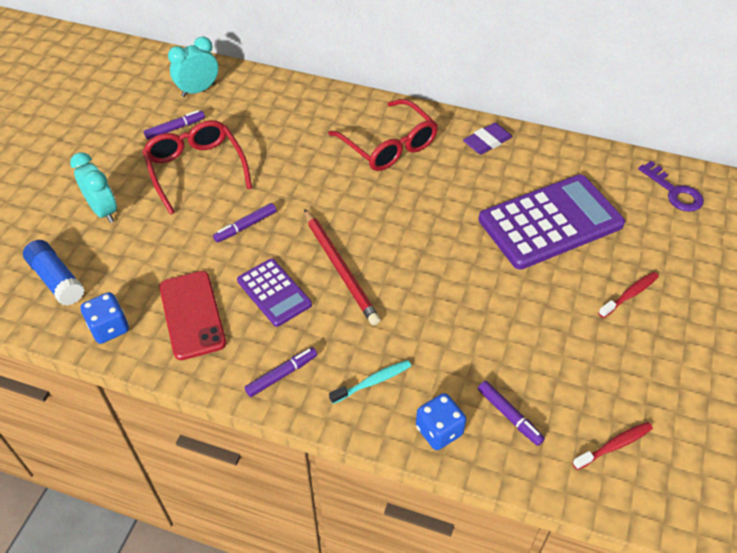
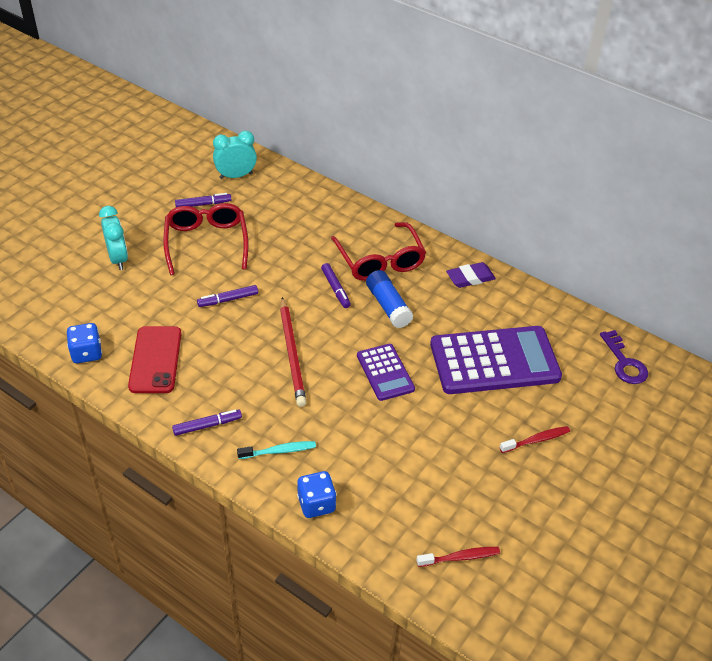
camera: 15 degrees right, 5 degrees down
blue glue stick [23,240,84,306] -> blue glue stick moved to [366,270,414,328]
purple calculator [237,259,312,327] -> purple calculator moved to [357,344,415,401]
purple marker [478,381,545,446] -> purple marker moved to [321,263,351,308]

